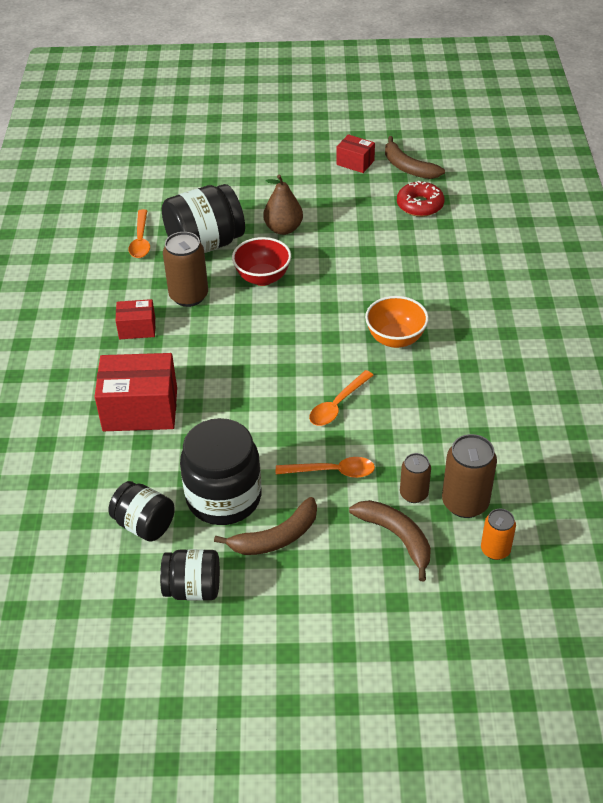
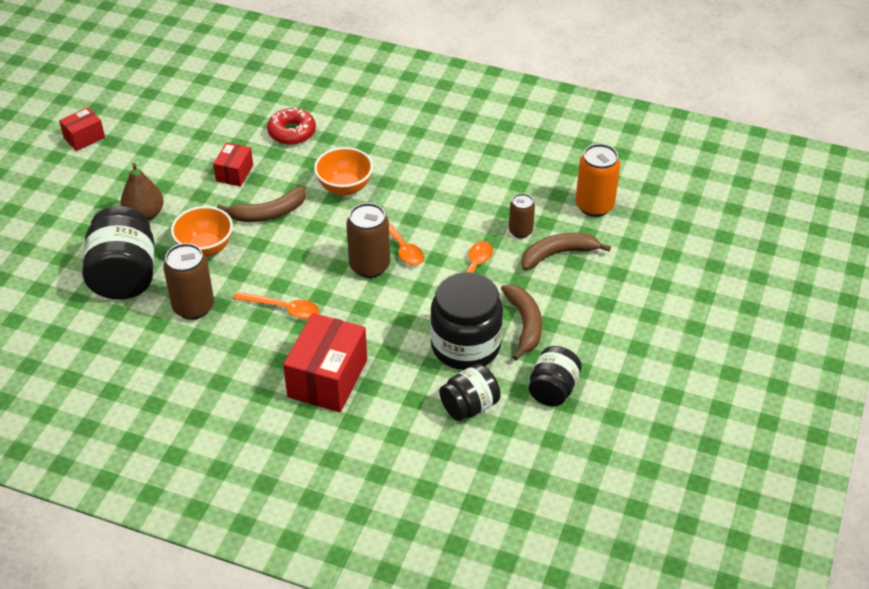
camera: 70 degrees left, 0 degrees up
red box [116,299,155,339] -> red box moved to [213,142,253,187]
orange spoon [128,209,150,258] -> orange spoon moved to [233,292,319,319]
red bowl [232,237,291,286] -> orange bowl [171,206,233,257]
brown banana [385,136,445,179] -> brown banana moved to [217,186,306,222]
red donut [397,180,444,217] -> red donut moved to [267,108,316,145]
brown can [442,434,497,518] -> brown can moved to [346,203,390,278]
orange can [481,509,516,560] -> orange can [576,144,620,217], size x1.64

